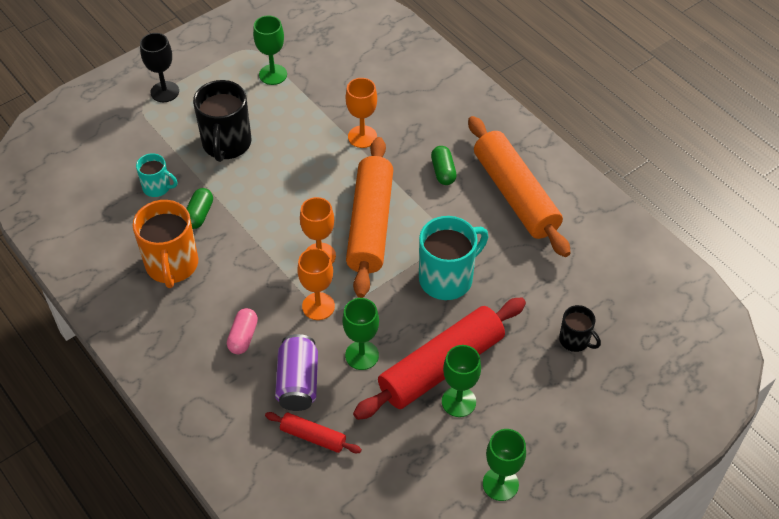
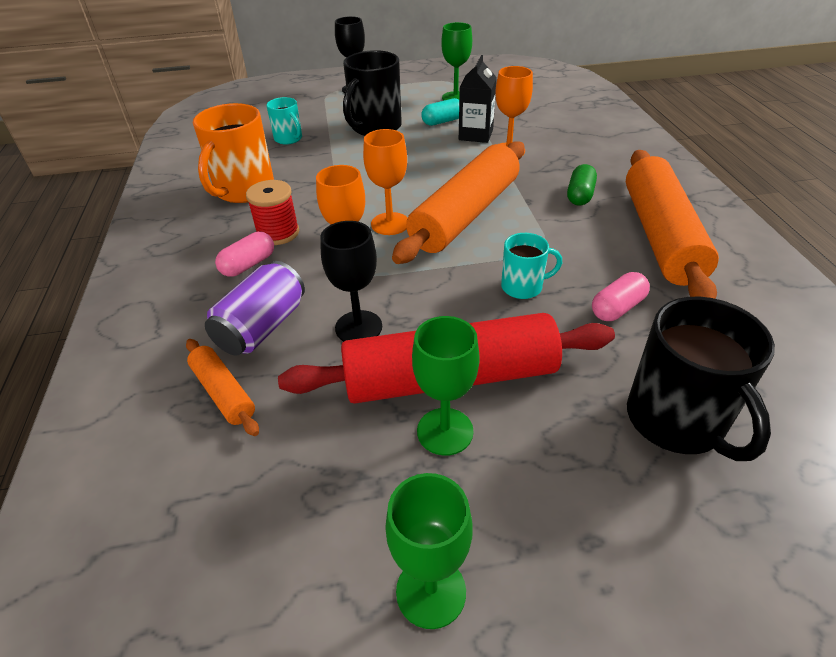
camera: 30 degrees right, 10 degrees down
green capsule [186,188,213,229] -> none
red rolling pin [265,412,362,453] -> orange rolling pin [186,339,259,436]
green goblet [342,298,379,370] -> black goblet [320,221,382,342]
turquoise mug [419,216,488,300] -> turquoise mug [501,233,562,299], size x0.55
black mug [559,305,601,352] -> black mug [627,297,775,461], size x1.83
none -> red spool [246,180,299,245]
none -> turquoise capsule [421,98,459,126]
none -> black carton [459,55,497,143]
none -> pink capsule [592,272,650,321]

